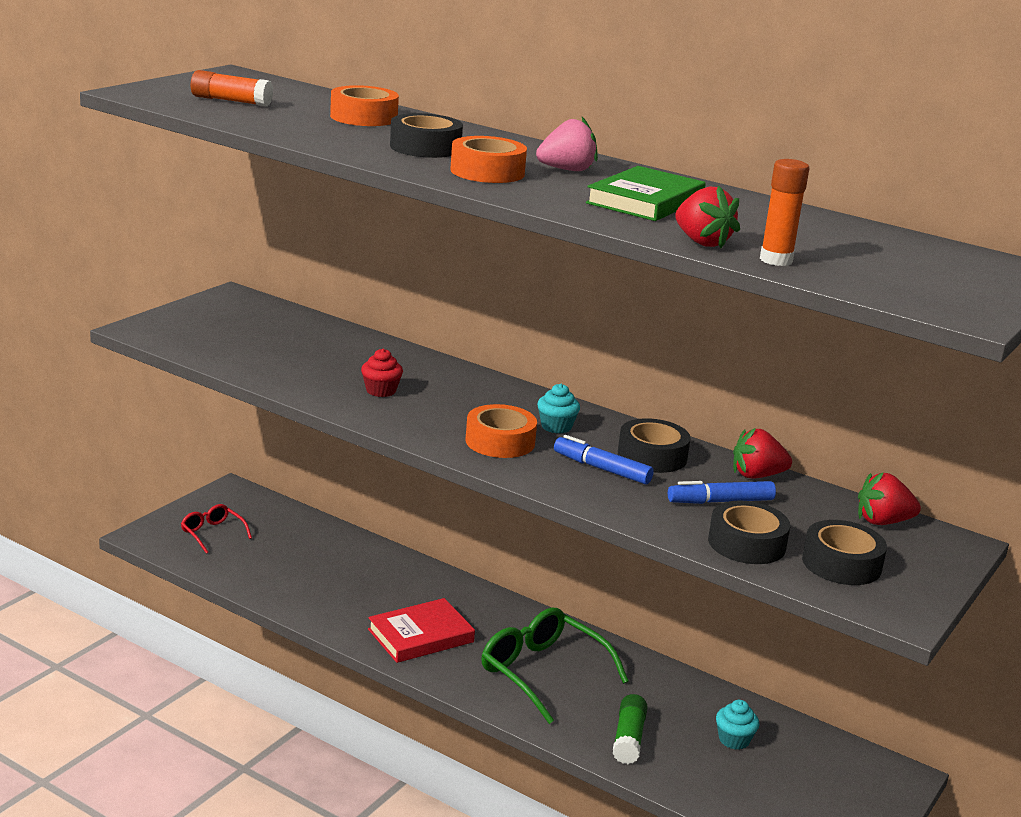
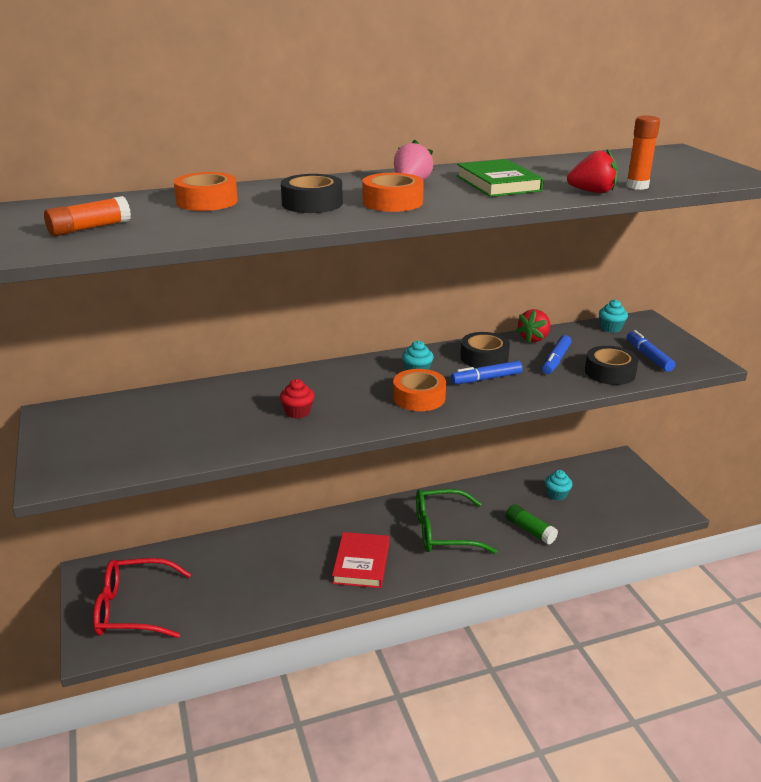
camera: 50 degrees left, 5 degrees up
red glasses [181,504,252,554] -> red glasses [93,558,191,638], size x1.87
black tape [802,520,887,585] -> blue marker [627,330,675,372]
red strawberry [858,472,921,525] -> turquoise cupcake [599,299,628,333]

